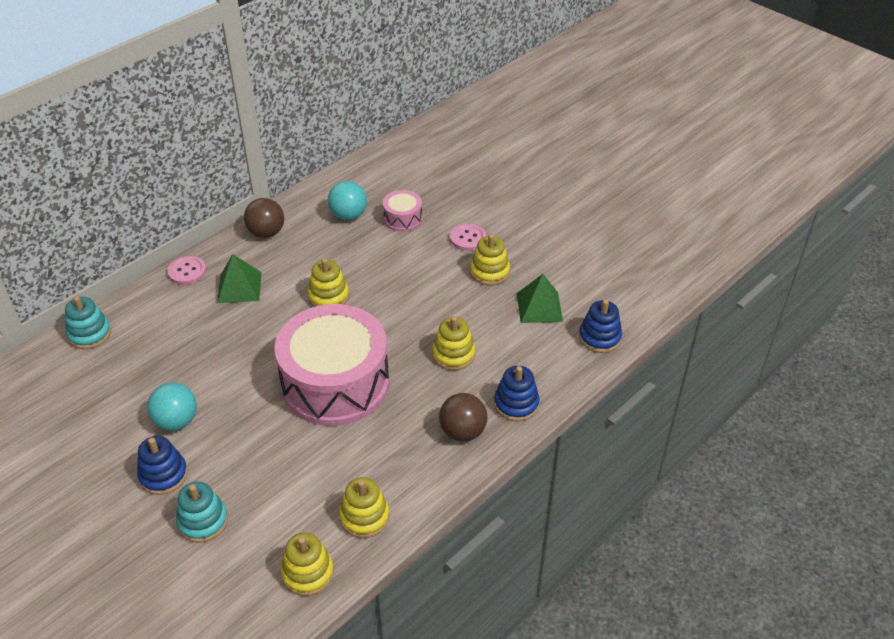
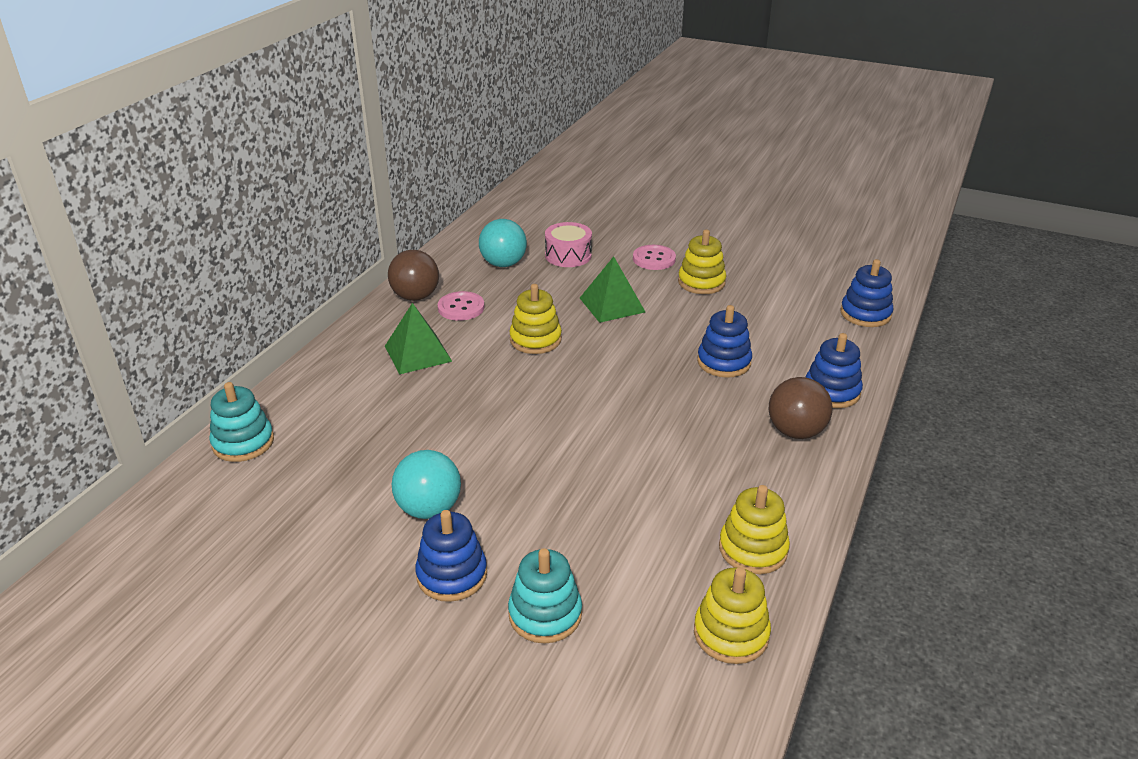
camera: 20 degrees left, 10 degrees down
pink button [167,256,206,285] -> pink button moved to [438,291,485,321]
pink drum [274,304,389,426] -> none
yellow stacking toy [432,316,475,370] -> blue stacking toy [697,305,752,378]
green pyramid [517,274,563,323] -> green pyramid moved to [580,256,645,323]

